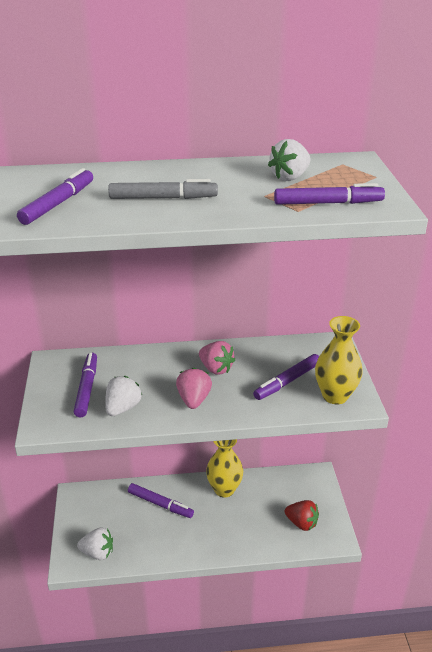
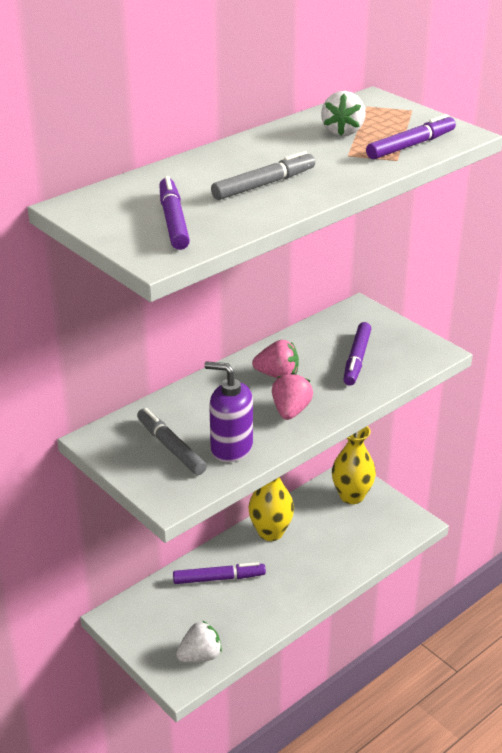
camera: 35 degrees left, 0 degrees up
purple marker [74,353,97,417] -> grey marker [137,408,207,475]
white strawberry [105,376,142,416] -> purple soap dispenser [204,361,253,462]
pink strawberry [176,368,212,409] -> pink strawberry turned 45 degrees clockwise [272,372,313,420]
red strawberry [285,500,319,531] -> none
yellow vase [315,316,363,404] -> yellow vase moved to [332,426,376,504]

